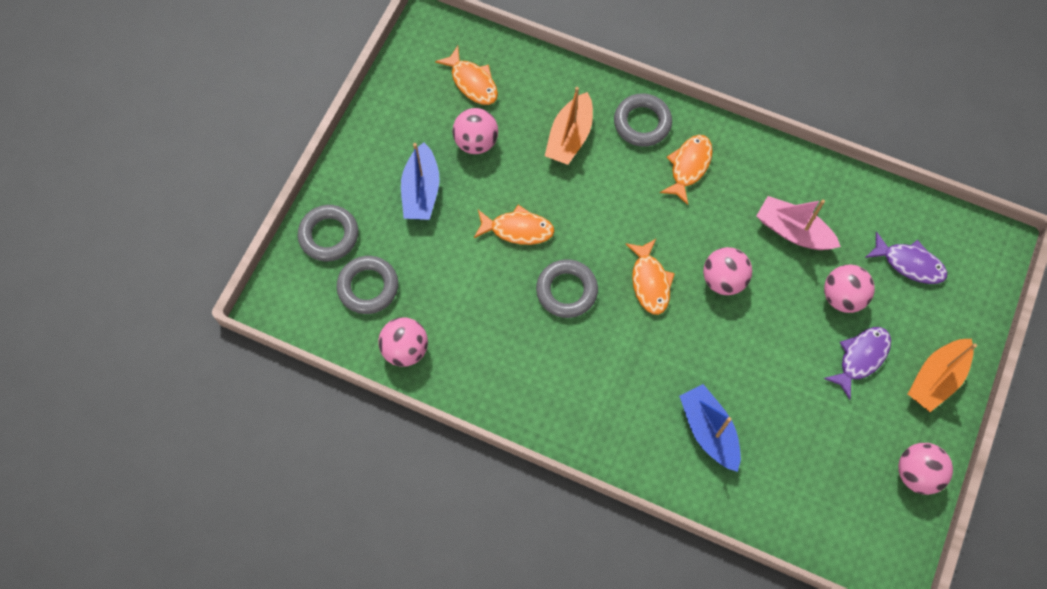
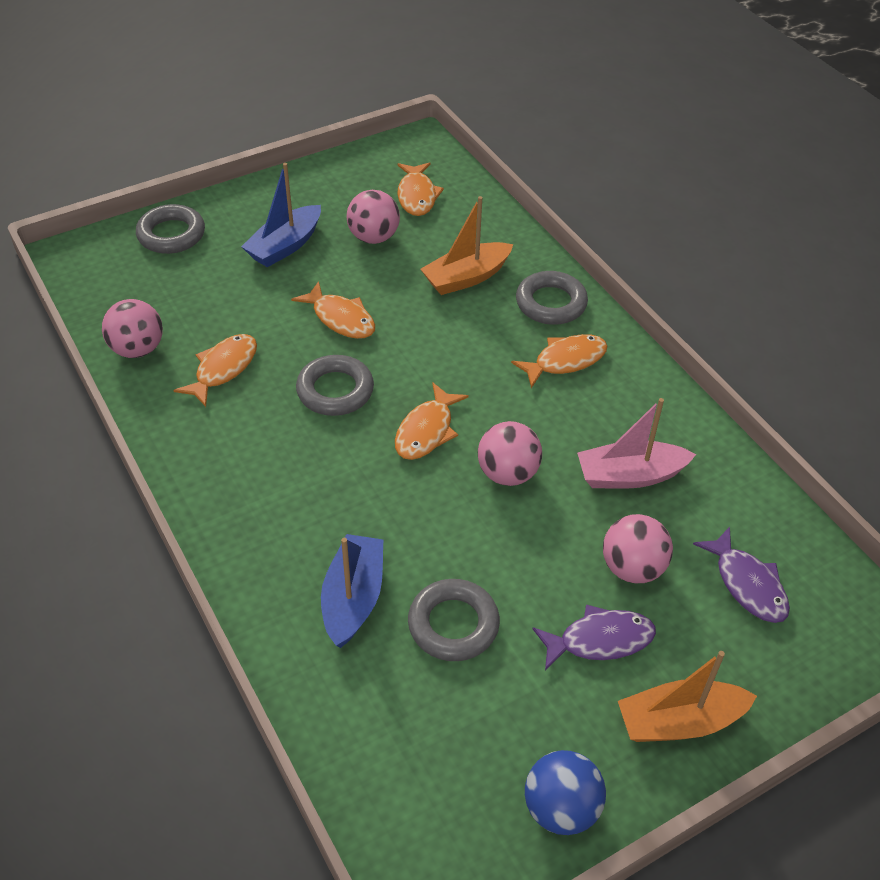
camera: 35 degrees right, 20 degrees down
grey ring [337,256,398,314] -> grey ring moved to [408,579,500,661]
pink boat [757,196,841,250] -> pink boat turned 75 degrees counterclockwise [577,398,696,489]
pink ball [898,443,953,495] -> blue ball [525,750,606,835]
none -> orange fish [173,334,257,407]

